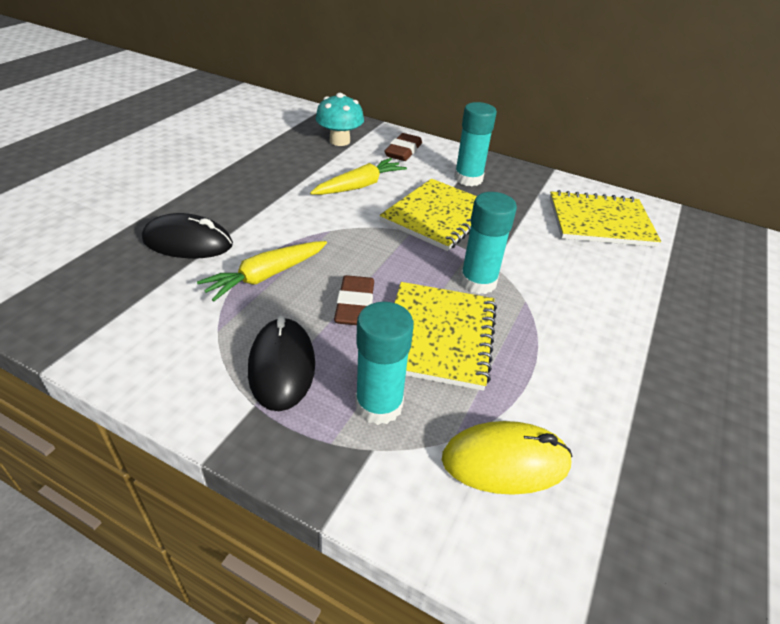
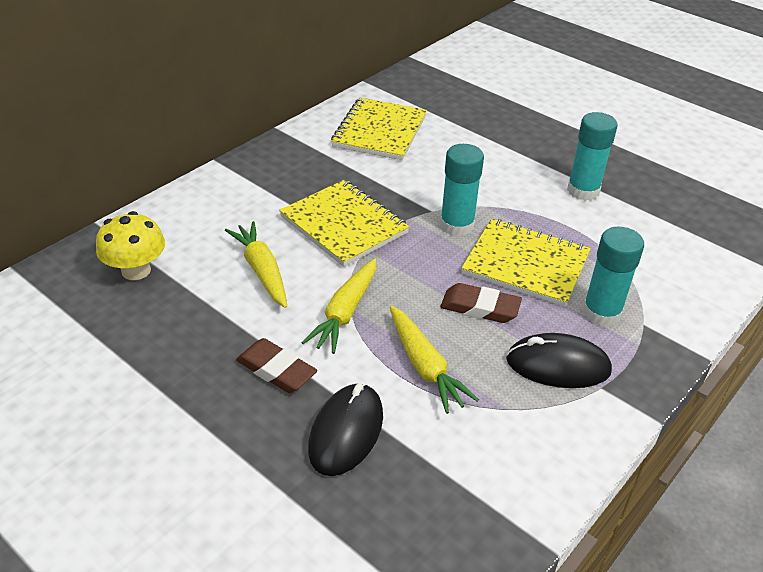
camera: 75 degrees left, 0 degrees up
turquoise mushroom [316,93,364,146] -> yellow mushroom [96,211,165,280]
brown eraser [384,133,422,161] -> brown eraser moved to [236,338,317,393]
yellow mouse [442,421,572,495] -> none
turquoise glue stick [454,102,497,186] -> turquoise glue stick moved to [567,112,617,201]
none -> yellow carrot [301,258,376,354]

